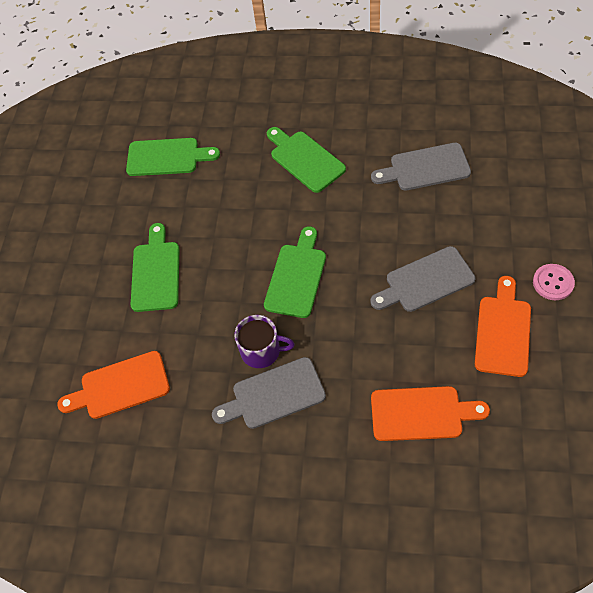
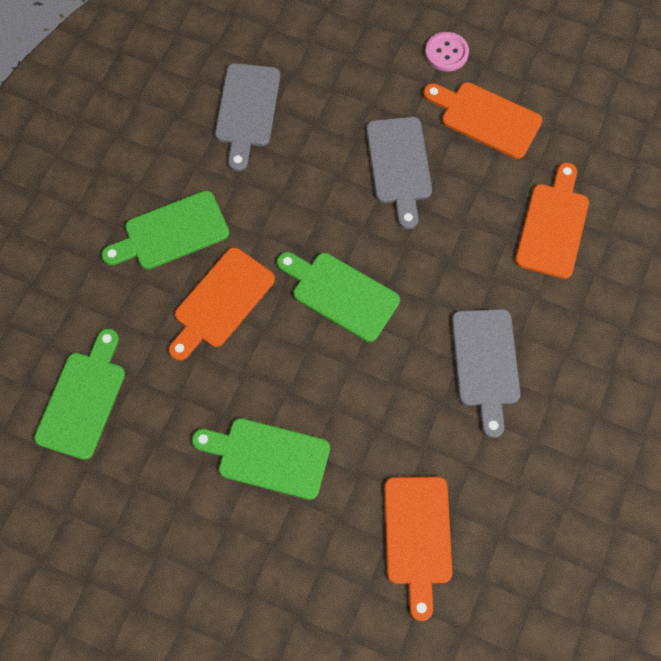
camera: 80 degrees left, 10 degrees up
purple mug [234,315,295,368] -> none
none -> orange cutting board [169,247,275,361]

